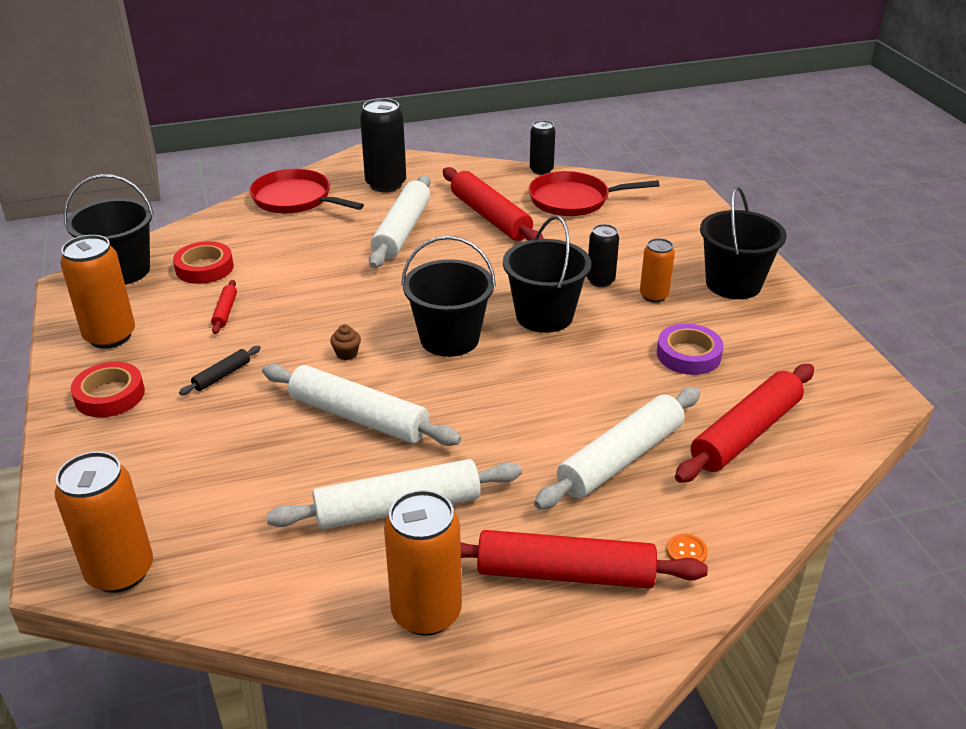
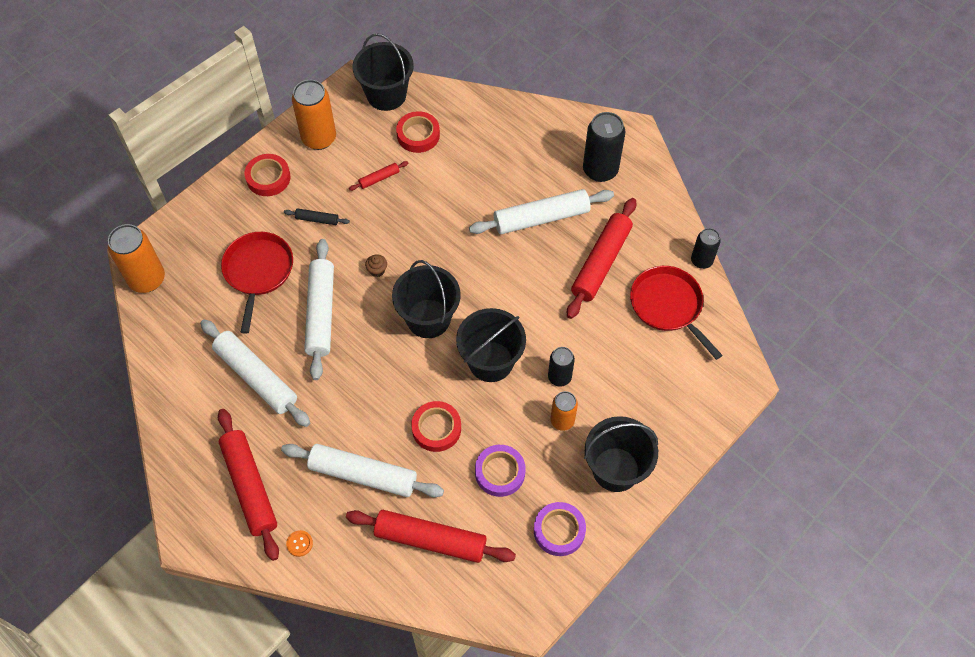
camera: 60 degrees right, 25 degrees up
red pan [249,169,364,213] -> red pan moved to [221,232,293,334]
orange can [384,490,462,636] -> none
none -> red tape [411,401,461,452]
none -> purple tape [534,502,586,556]

